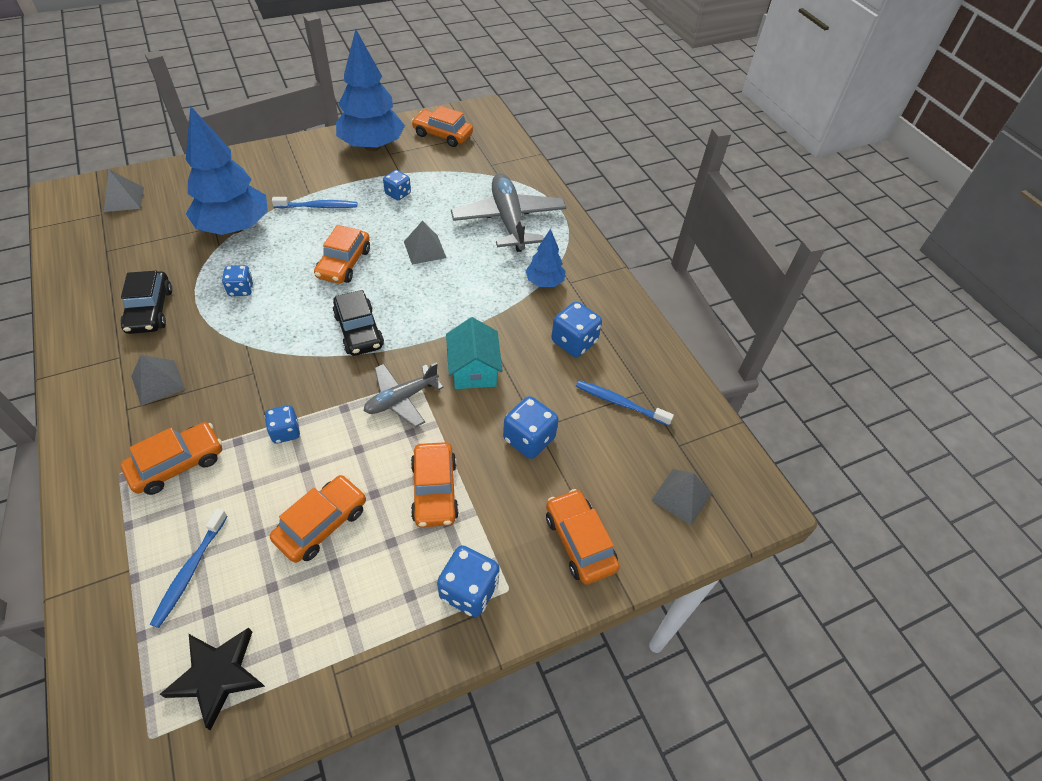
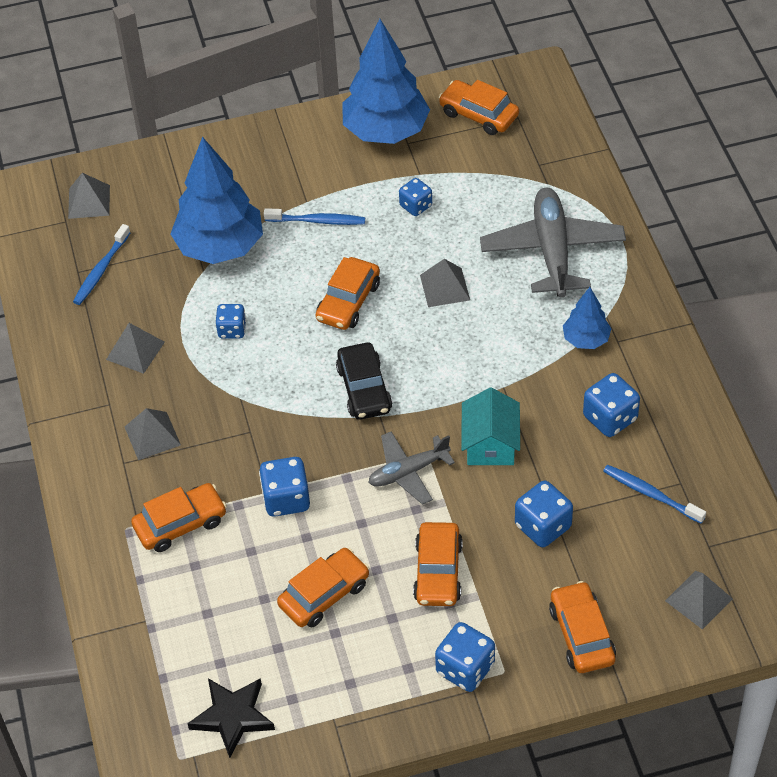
camera: 15 degrees right, 0 degrees up
black car [121,271,172,334] -> grey pyramid [106,323,165,374]
blue toothbrush [150,509,228,628] -> blue toothbrush moved to [73,224,131,305]
blue dice [265,405,300,443] -> blue dice [259,457,310,517], size x1.52

